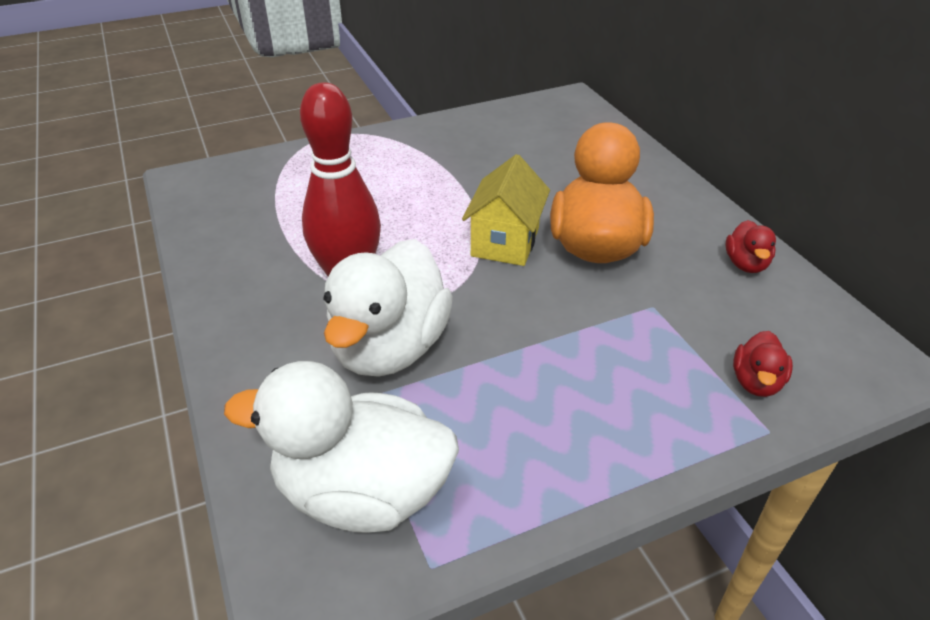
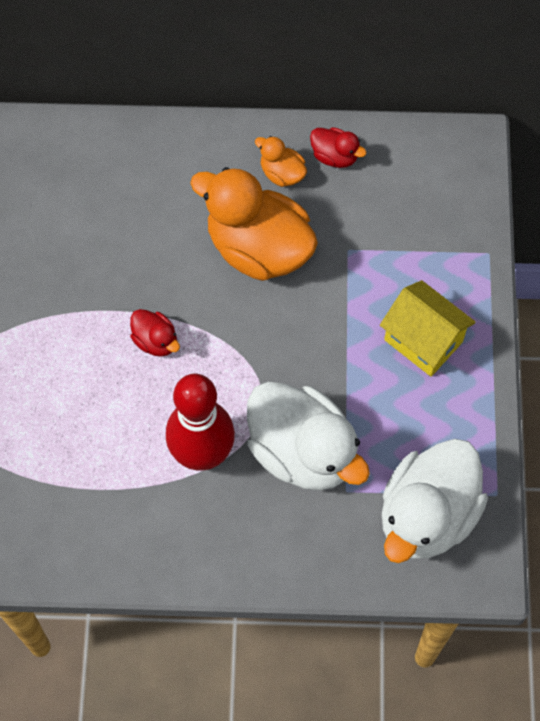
camera: 65 degrees left, 25 degrees up
yellow house [462,154,550,266] -> yellow house moved to [380,280,476,377]
red duck [733,331,793,397] -> red duck moved to [130,309,180,357]
none -> orange duck [255,136,307,187]

